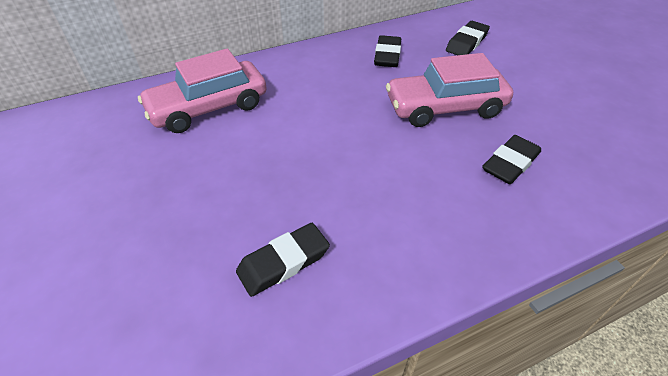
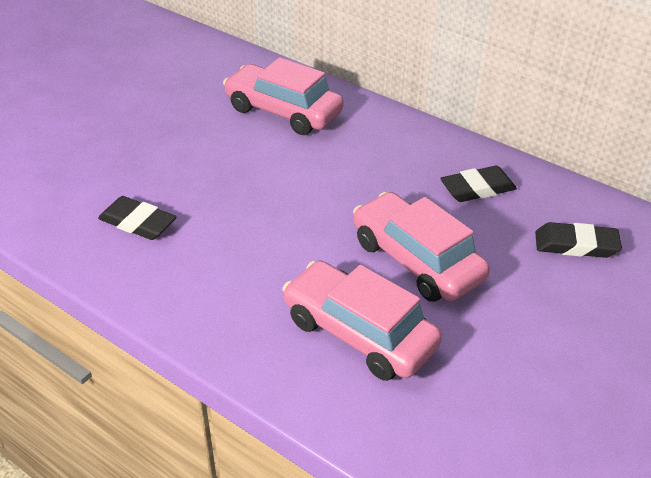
camera: 60 degrees right, 5 degrees down
black eraser [482,135,541,184] -> pink car [282,261,442,381]

